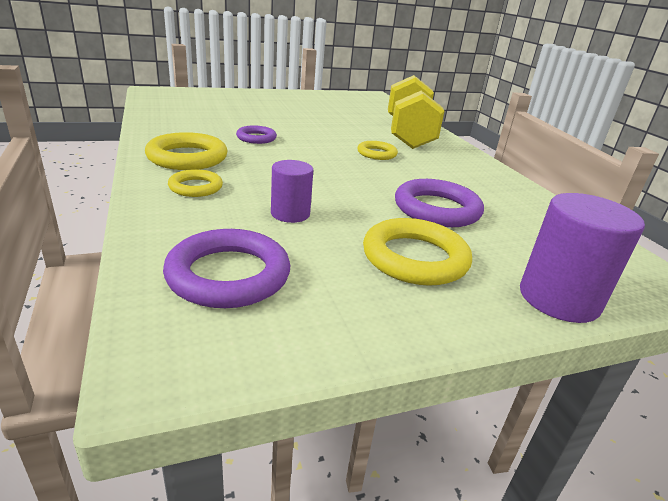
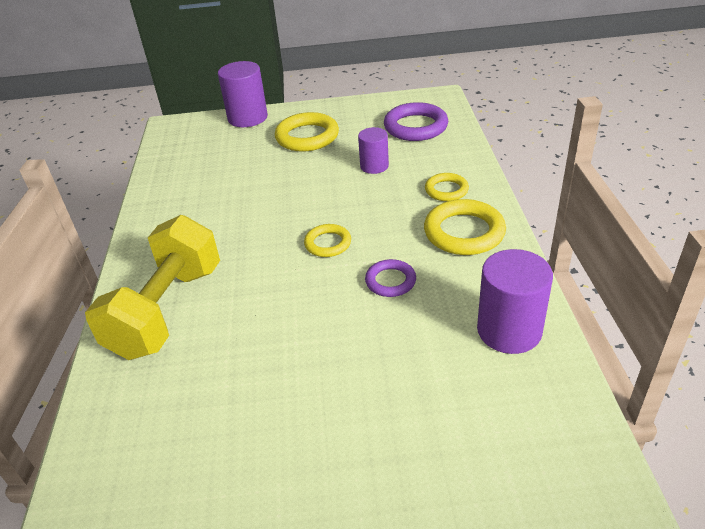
camera: 160 degrees left, 10 degrees up
yellow ring [357,141,398,160] -> yellow ring moved to [304,224,351,257]
purple ring [395,179,484,227] -> none
none -> purple cylinder [477,249,553,354]

